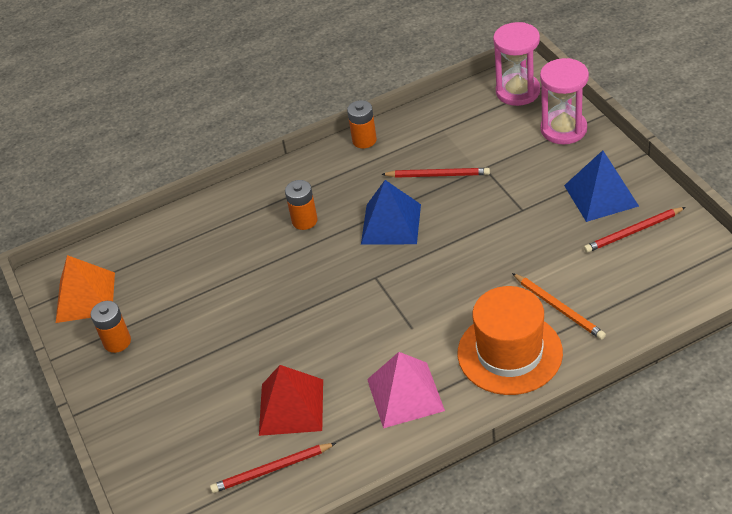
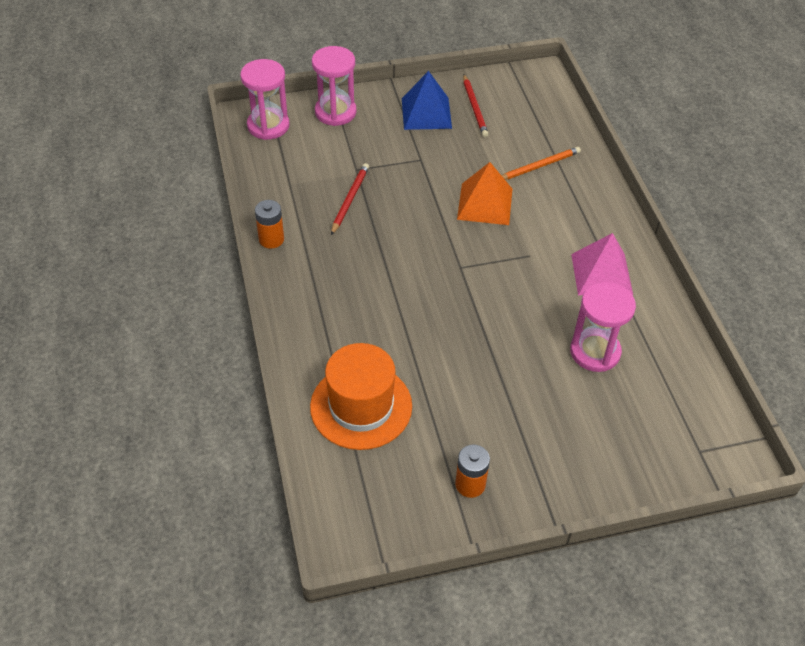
camera: 85 degrees left, 5 degrees up
orange pyramid [56,255,115,323] -> orange pyramid moved to [457,162,512,225]
red pencil [210,443,336,493] -> none
red pyramid [259,365,323,436] -> pink hourglass [570,282,636,372]
orange battery [285,180,318,230] -> none
blue pyramid [361,180,421,244] -> none
orange hat [458,286,563,395] -> orange hat moved to [310,343,412,450]

